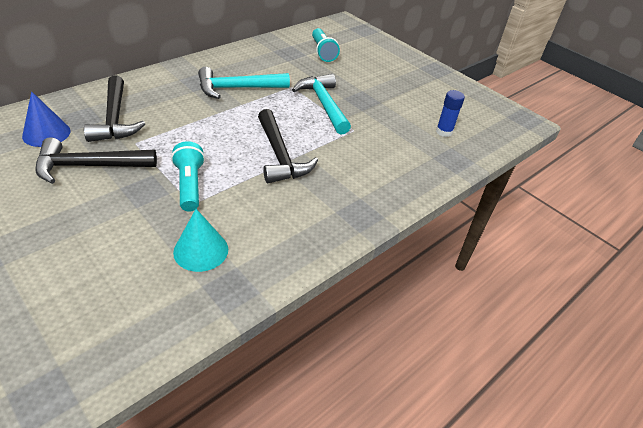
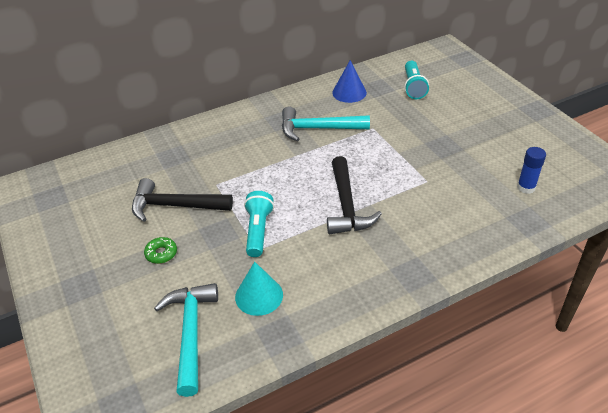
camera: 20 degrees right, 0 degrees up
blue cone [22,91,71,147] -> blue cone moved to [332,60,367,103]
black hammer [84,75,145,142] -> none
turquoise hammer [292,74,351,135] -> turquoise hammer moved to [154,283,218,397]
none -> green donut [144,237,177,264]

